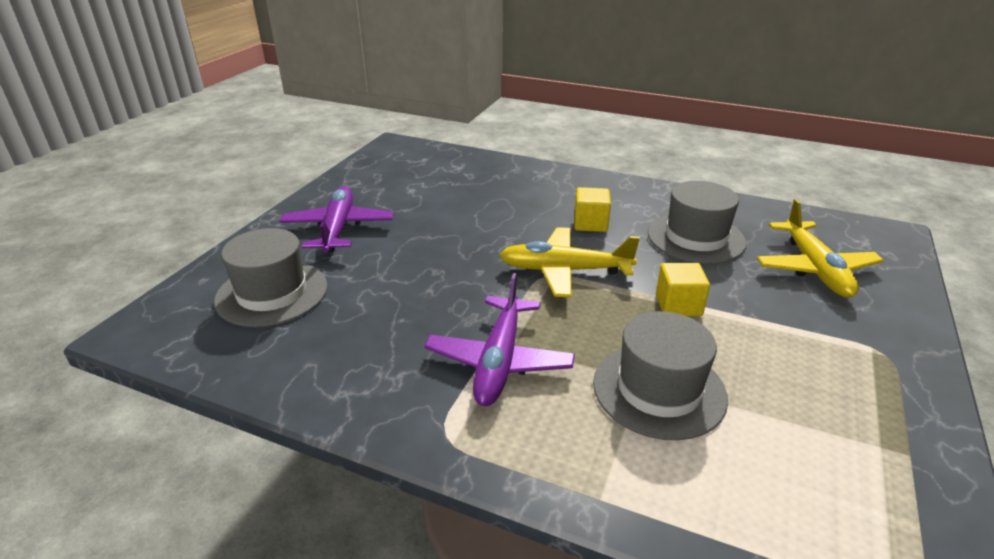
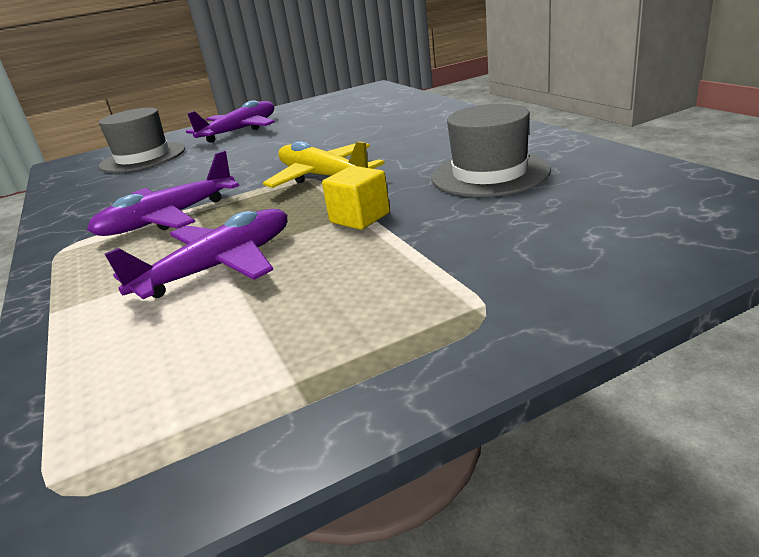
camera: 45 degrees right, 5 degrees down
yellow cube [574,187,611,232] -> none
grey hat [593,311,728,440] -> purple plane [105,209,287,299]
yellow plane [757,199,884,298] -> none

